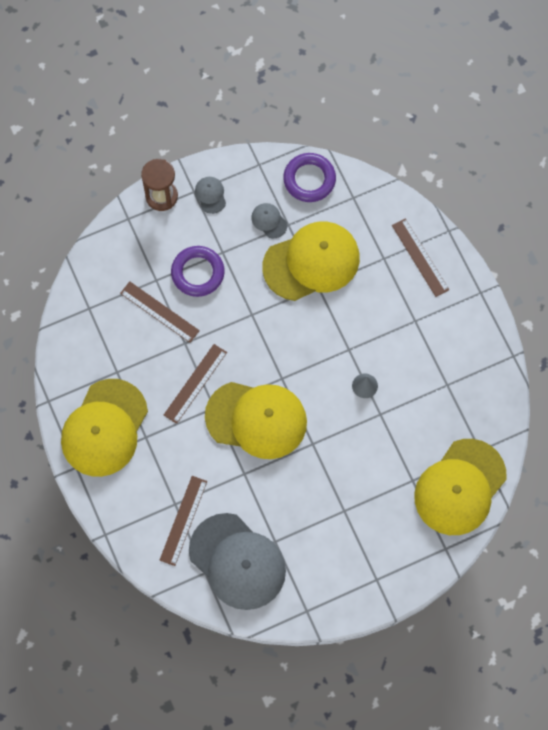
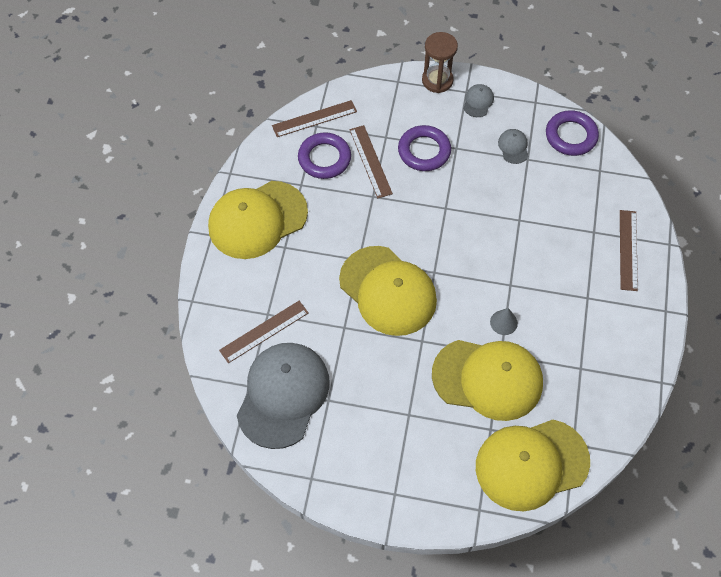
camera: 35 degrees right, 10 degrees down
brown ruler [164,344,227,424] -> brown ruler moved to [272,100,357,137]
grey cap [189,513,286,610] -> grey cap turned 150 degrees counterclockwise [237,343,330,449]
yellow cap [263,222,360,301] -> yellow cap moved to [432,340,543,421]
none -> purple ring [298,132,351,179]

